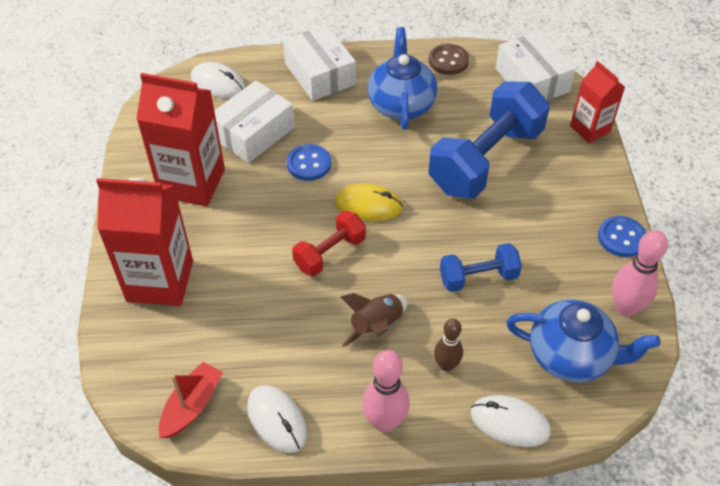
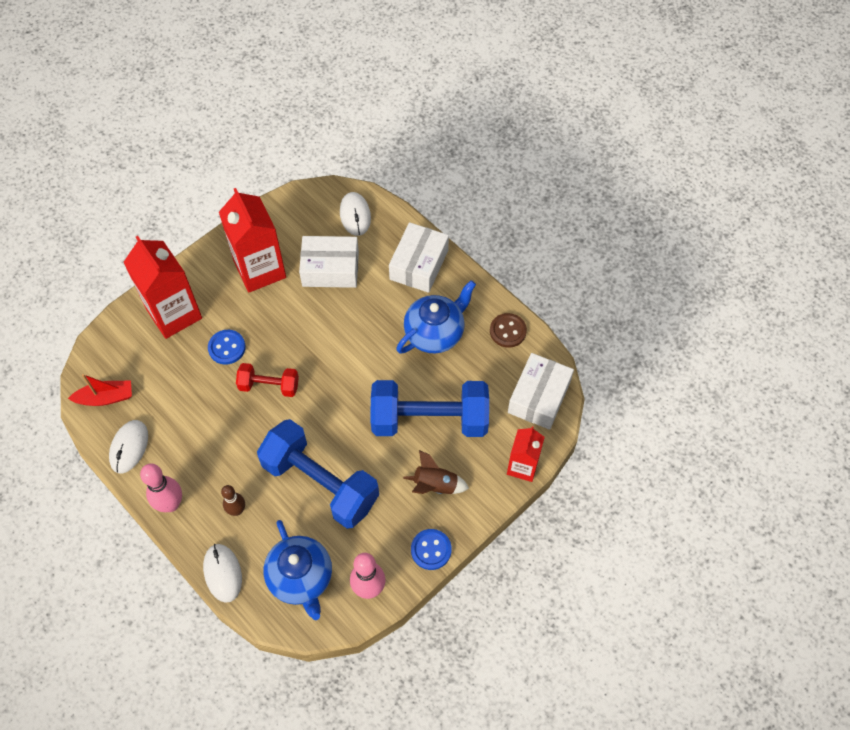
camera: 50 degrees right, 10 degrees up
blue button [287,144,331,181] -> blue button moved to [208,330,246,365]
yellow mouse [335,184,403,221] -> none
brown rocket [341,293,408,347] -> brown rocket moved to [403,450,469,494]
blue dumbbell [440,243,522,292] -> blue dumbbell [257,419,379,529], size x1.94

